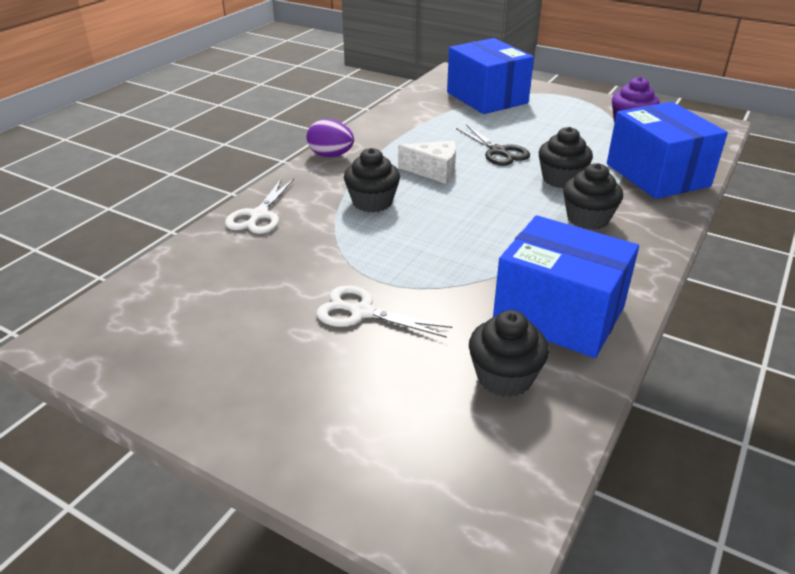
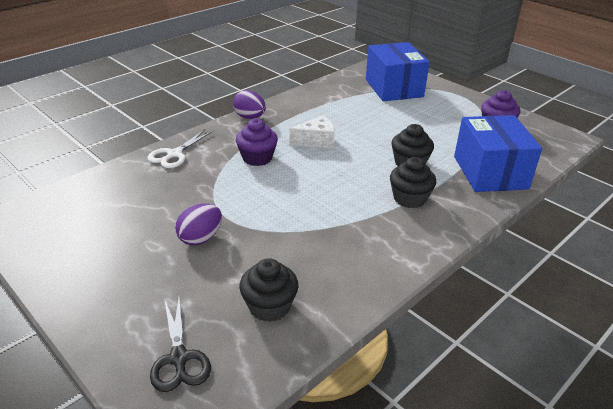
camera: 15 degrees right, 0 degrees up
white scissors [316,286,452,338] -> purple egg [175,204,222,246]
black cupcake [344,148,400,213] -> purple cupcake [236,119,278,166]
white cheese [398,140,456,184] -> white cheese turned 45 degrees counterclockwise [289,116,335,149]
black scissors [456,125,530,166] -> black scissors moved to [150,298,211,392]
blue box [493,215,639,358] -> none

